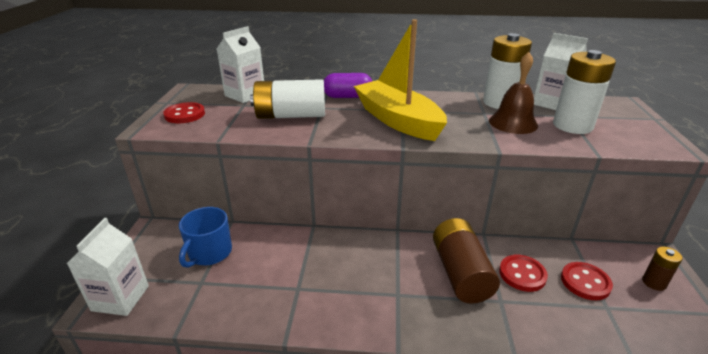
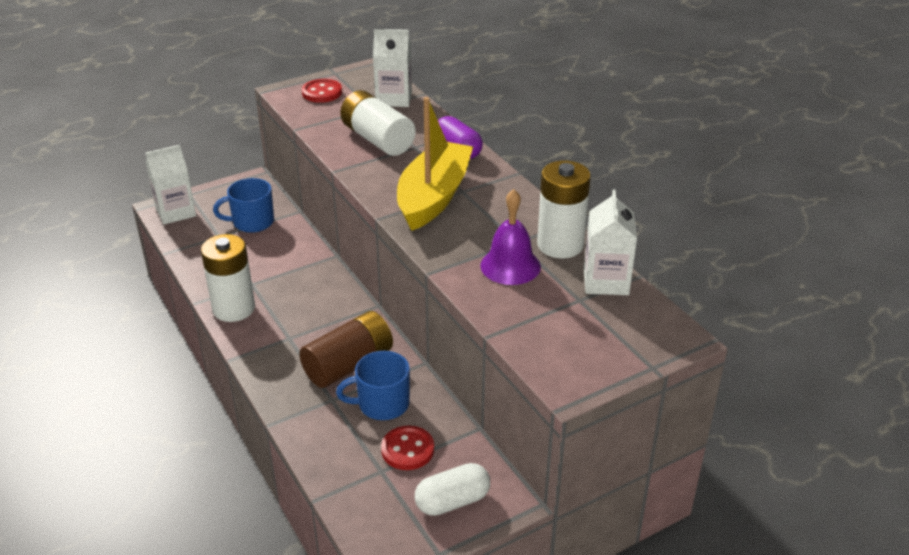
camera: 55 degrees right, 5 degrees up
brown bell [489,52,538,134] -> purple bell [480,189,541,285]
red button [499,255,548,292] -> blue mug [336,351,410,420]
white battery [553,50,616,134] -> white battery moved to [201,234,255,322]
brown battery [642,247,682,291] -> white capsule [415,463,490,516]

